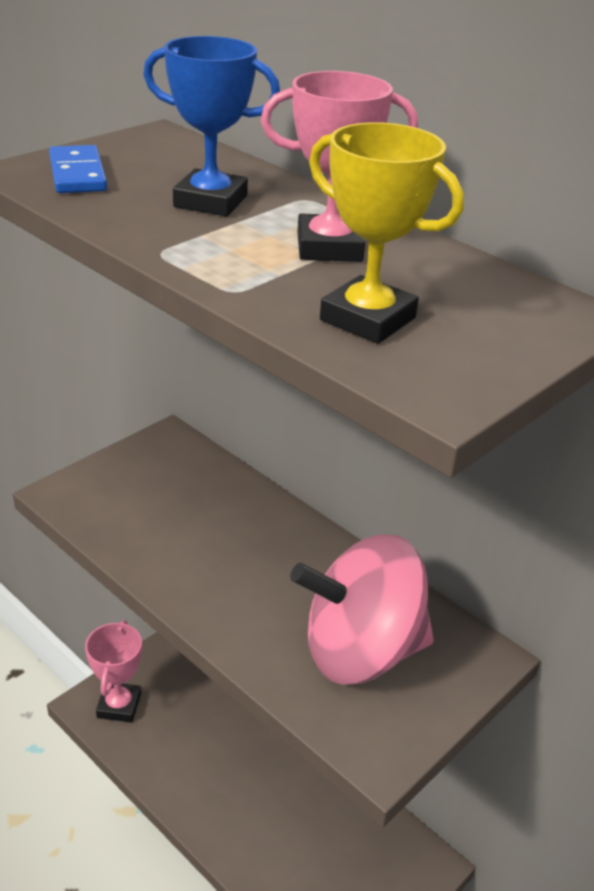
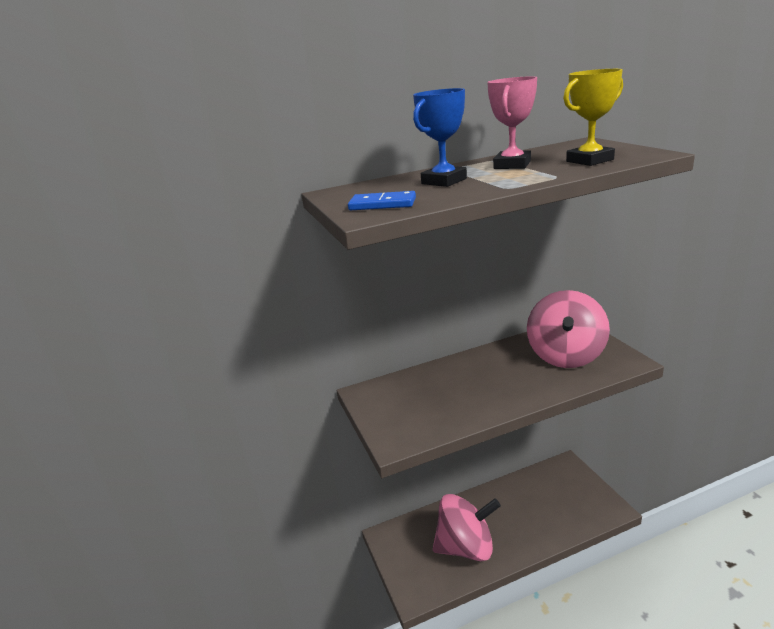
camera: 60 degrees left, 10 degrees down
pink trophy [85,620,142,722] -> none
none -> pink spinning top [433,494,501,561]

